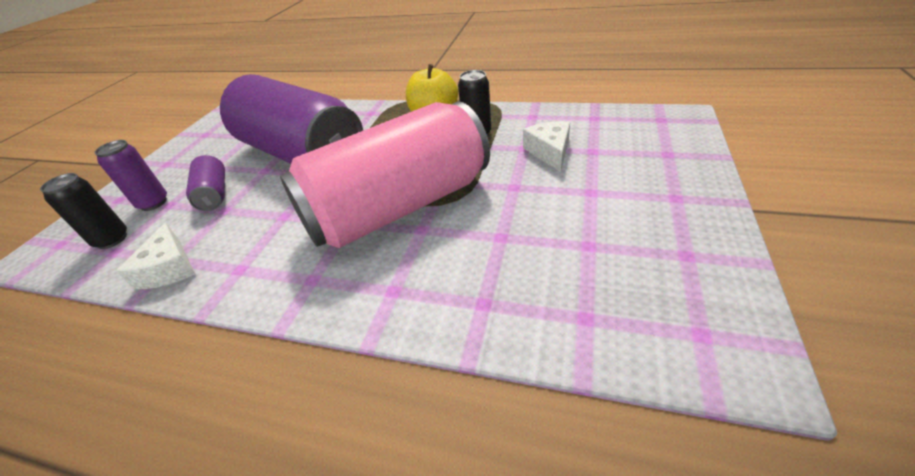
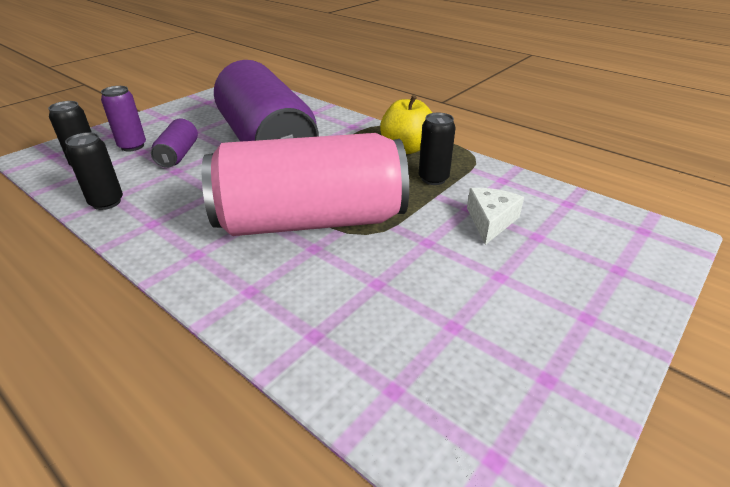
camera: 20 degrees right, 5 degrees down
white cheese [116,223,195,289] -> black can [65,132,123,210]

